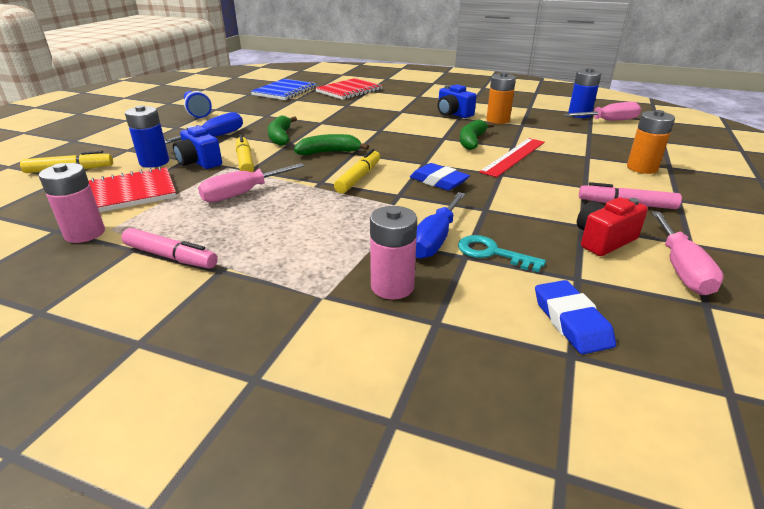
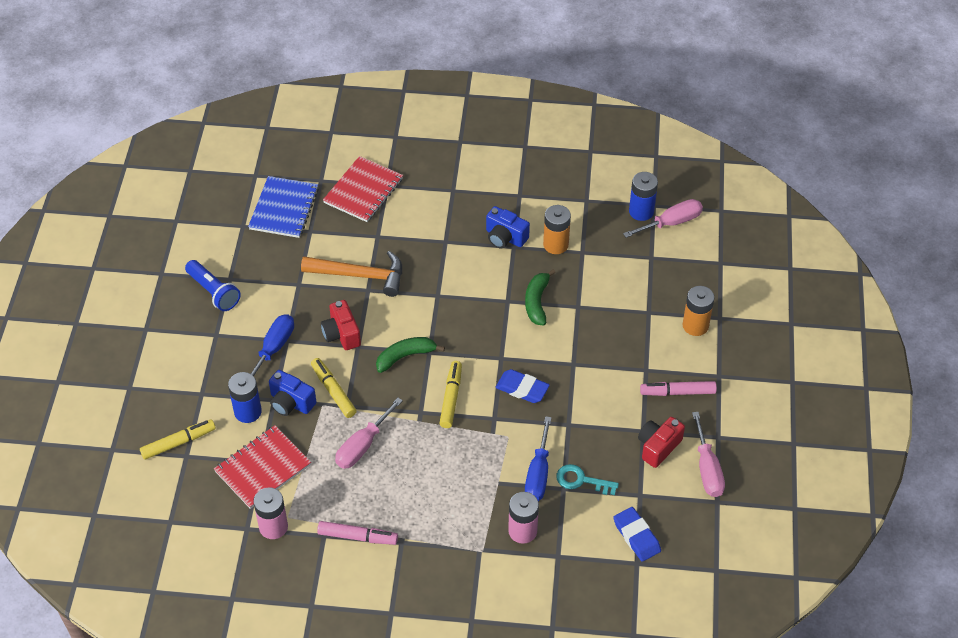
camera: 15 degrees left, 20 degrees up
green banana [268,116,297,146] -> red camera [321,300,361,350]
red ruler [479,138,545,177] -> none
none -> orange hammer [301,251,402,297]

